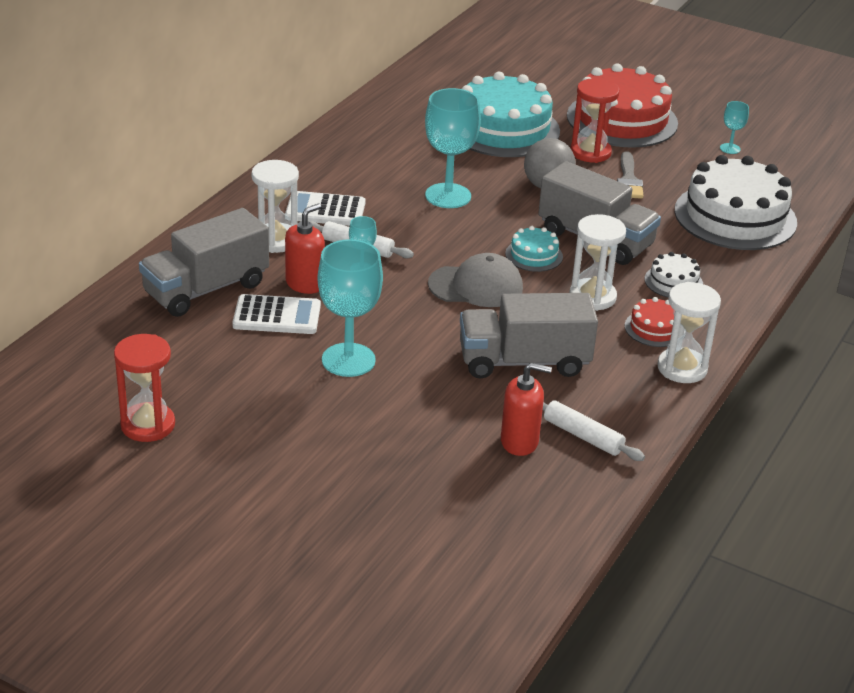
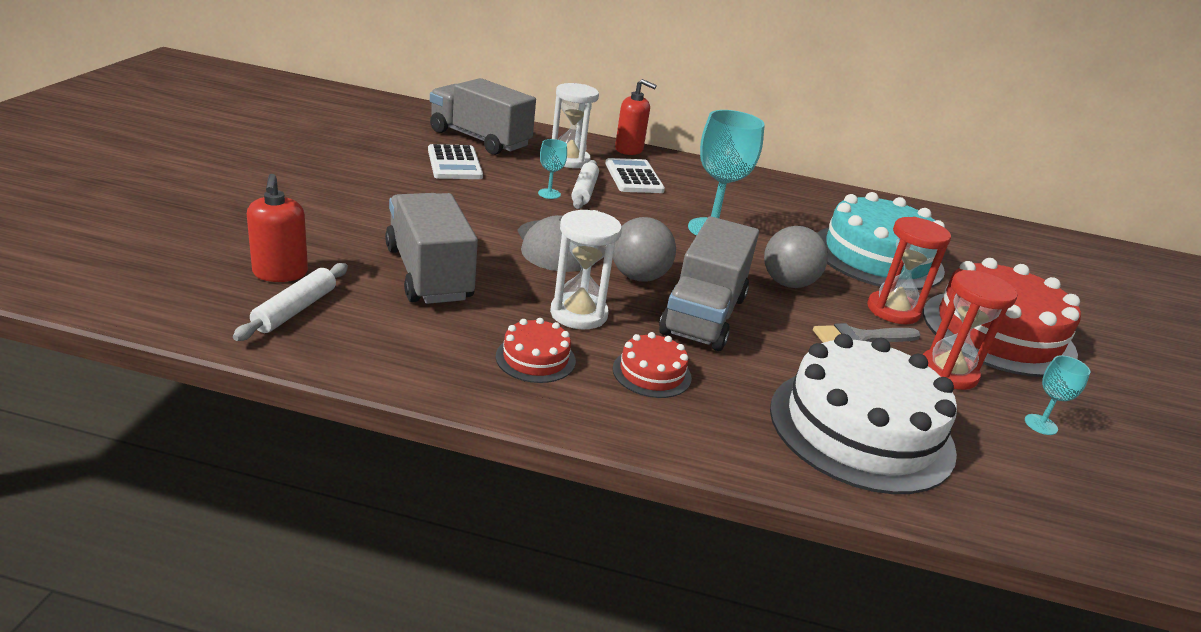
camera: 70 degrees right, 5 degrees down
red hourglass [114,334,175,442] -> red hourglass moved to [922,270,1017,390]
red soap dispenser [285,204,325,294] -> red soap dispenser moved to [615,79,657,155]
turquoise goblet [318,239,383,377] -> none
turquoise cake [505,226,563,272] -> grey ball [613,217,676,282]
white cake [645,252,703,298] -> red cake [613,332,692,398]
white hourglass [657,282,721,383] -> none

